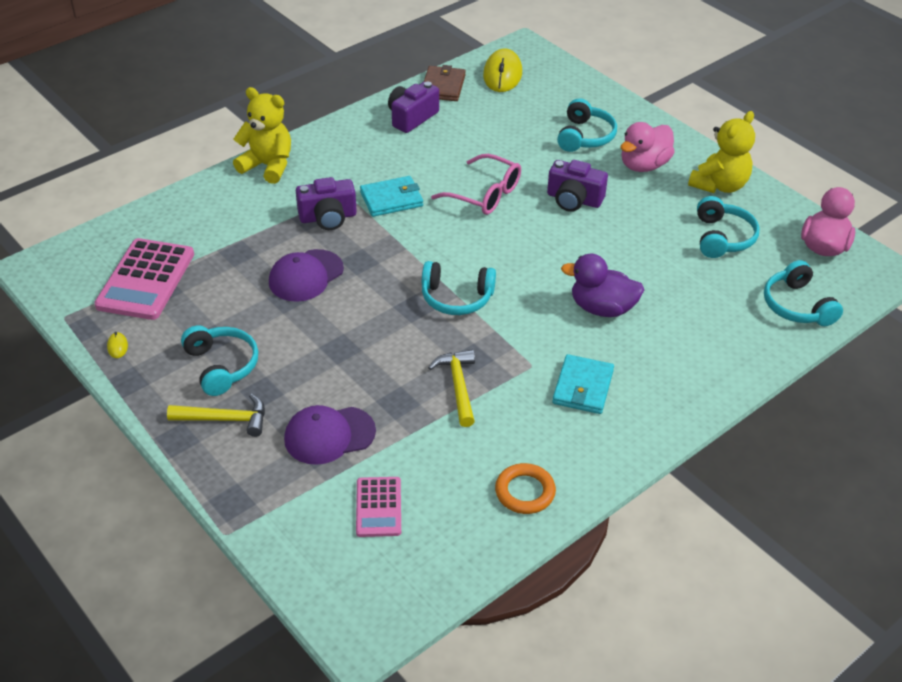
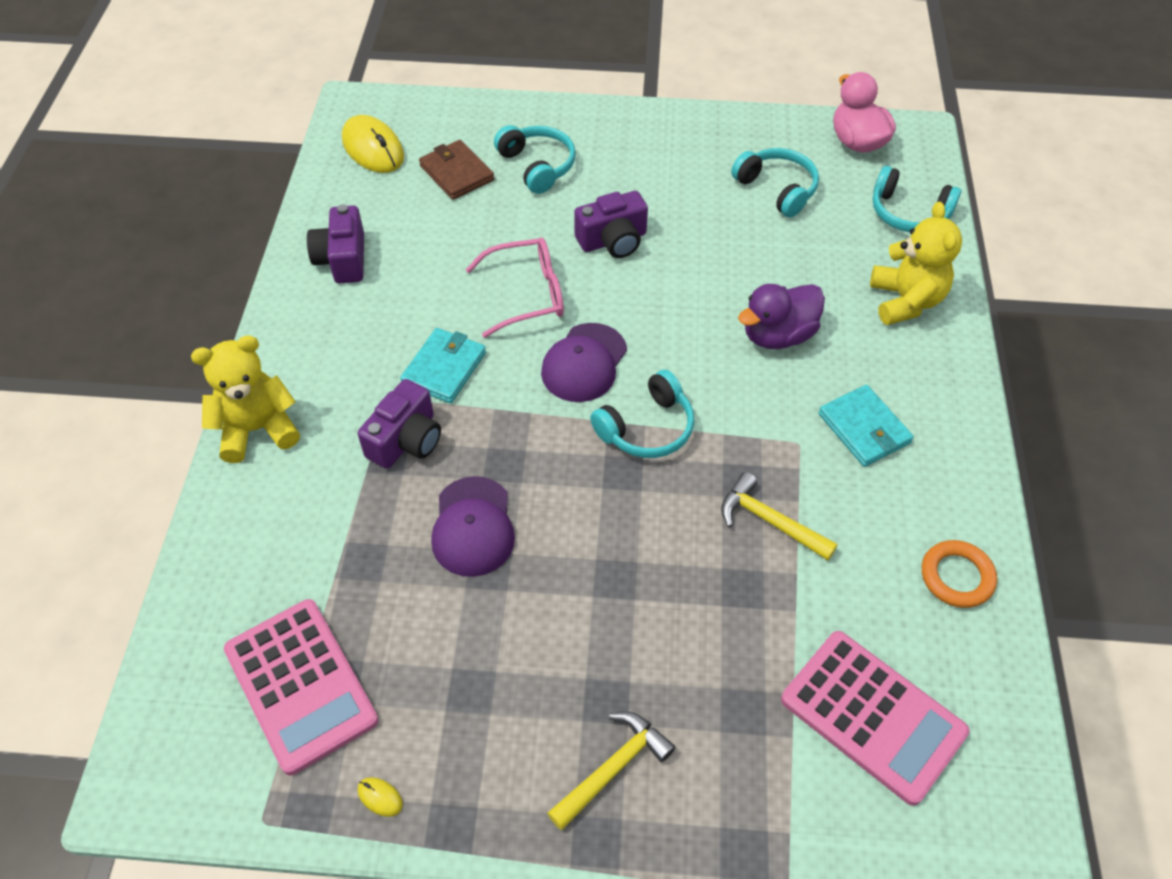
camera: 45 degrees left, 10 degrees up
turquoise headphones [181,325,258,396] -> none
purple cap [284,405,376,465] -> purple cap moved to [541,323,627,402]
pink calculator [356,477,401,537] -> pink calculator [781,631,970,806], size x1.76
brown wallet [424,65,466,101] -> brown wallet moved to [419,140,495,200]
pink duck [621,122,675,172] -> none
yellow teddy bear [688,111,755,193] -> yellow teddy bear moved to [870,202,962,325]

